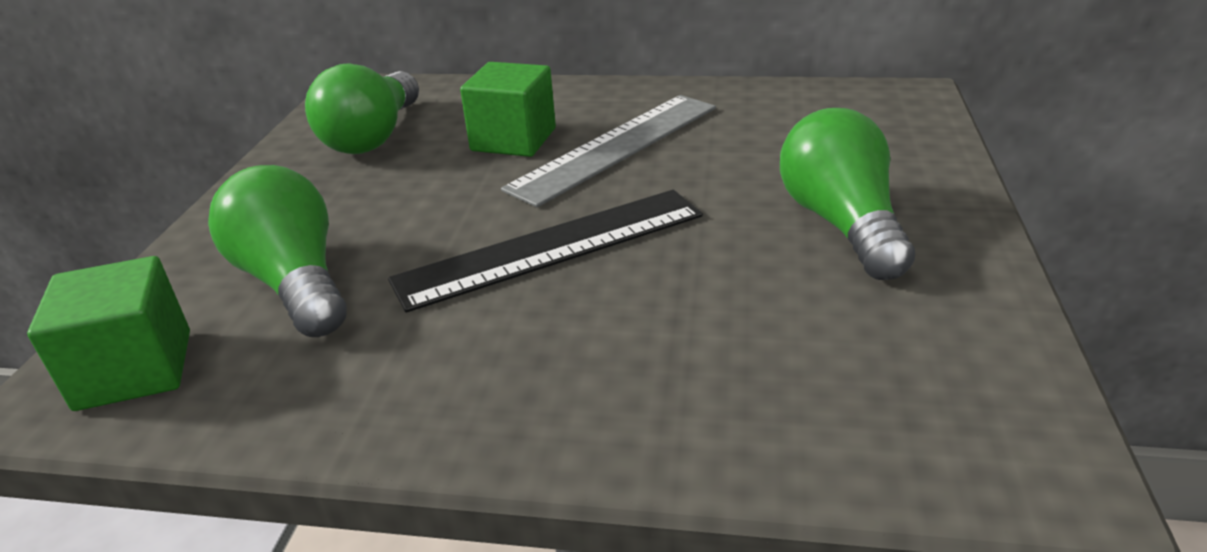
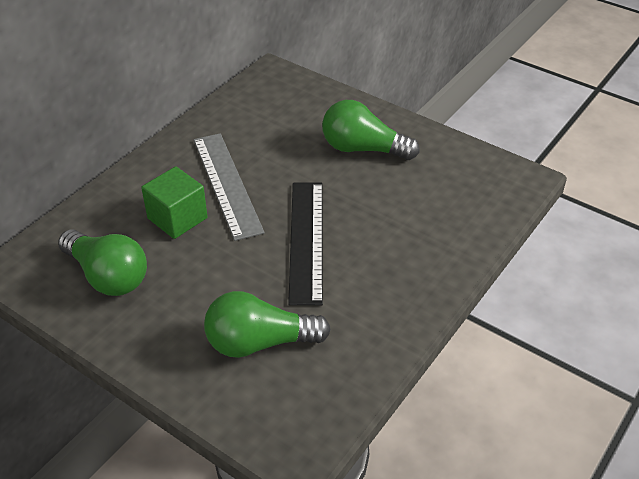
camera: 65 degrees left, 10 degrees up
green cube [27,256,190,411] -> none

